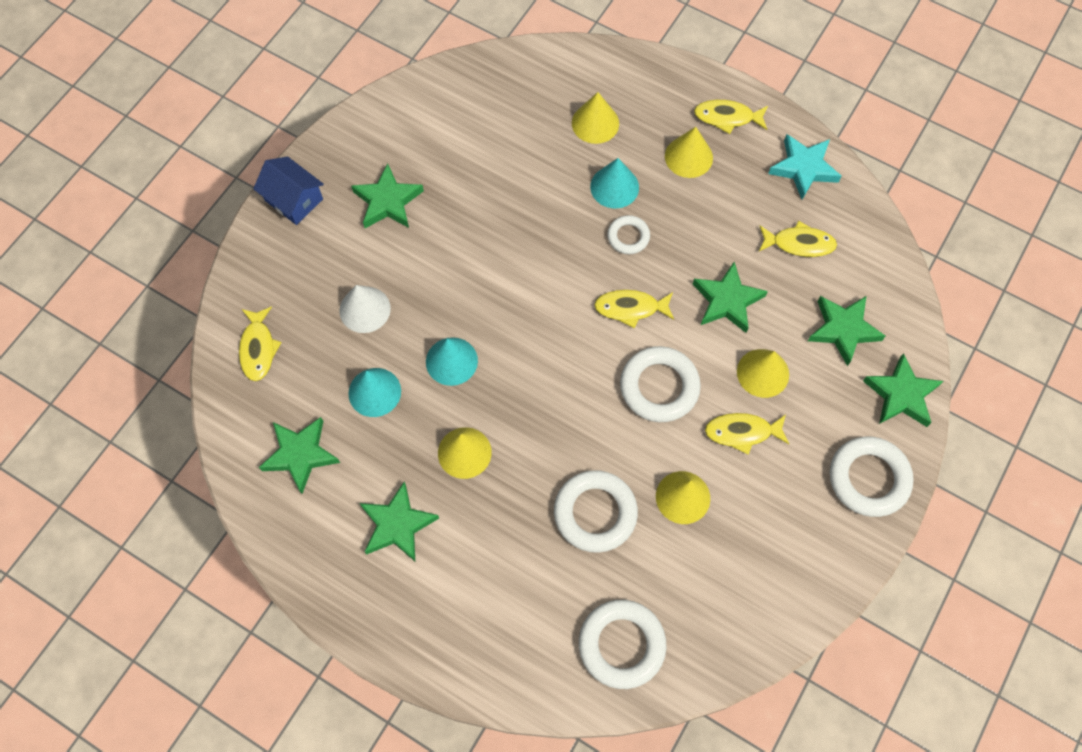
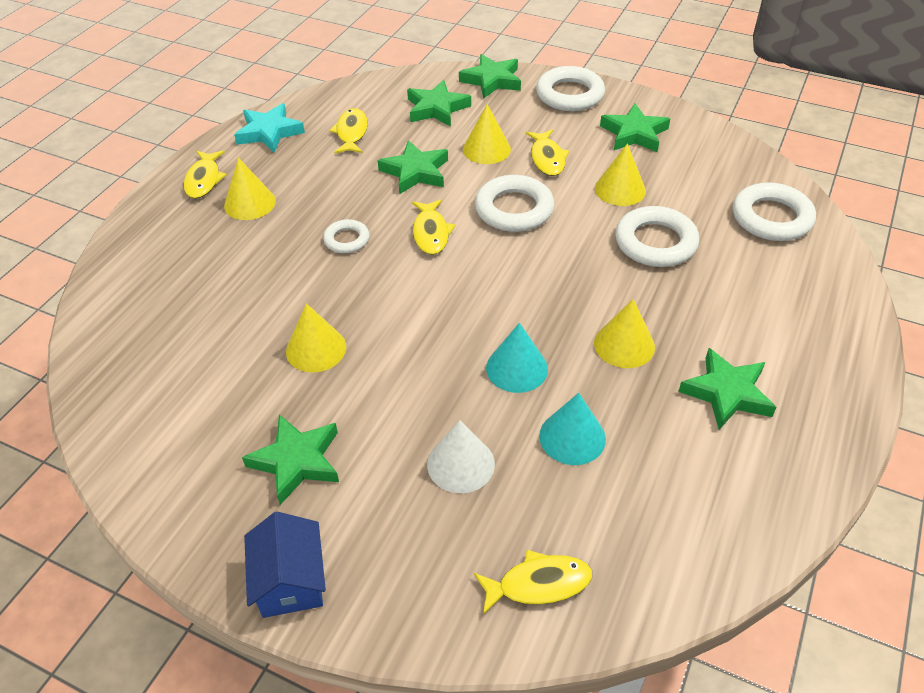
camera: 95 degrees left, 20 degrees down
blue house [253,156,324,225] -> blue house turned 45 degrees counterclockwise [244,511,326,618]
green star [259,417,340,494] -> green star moved to [600,104,670,152]
yellow cone [572,92,619,144] -> yellow cone moved to [286,303,346,373]
turquoise cone [590,158,639,209] -> none

